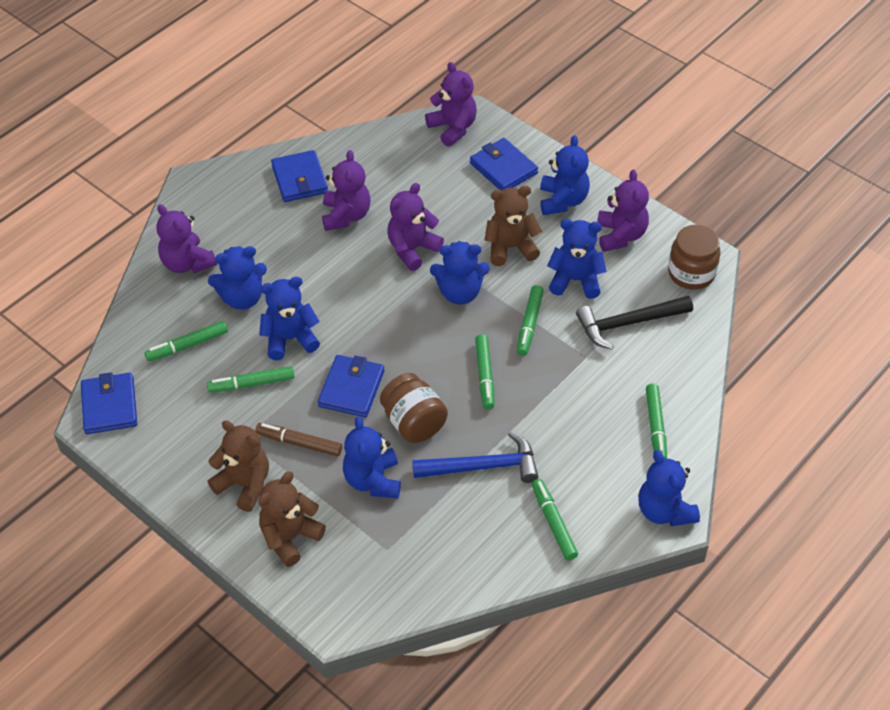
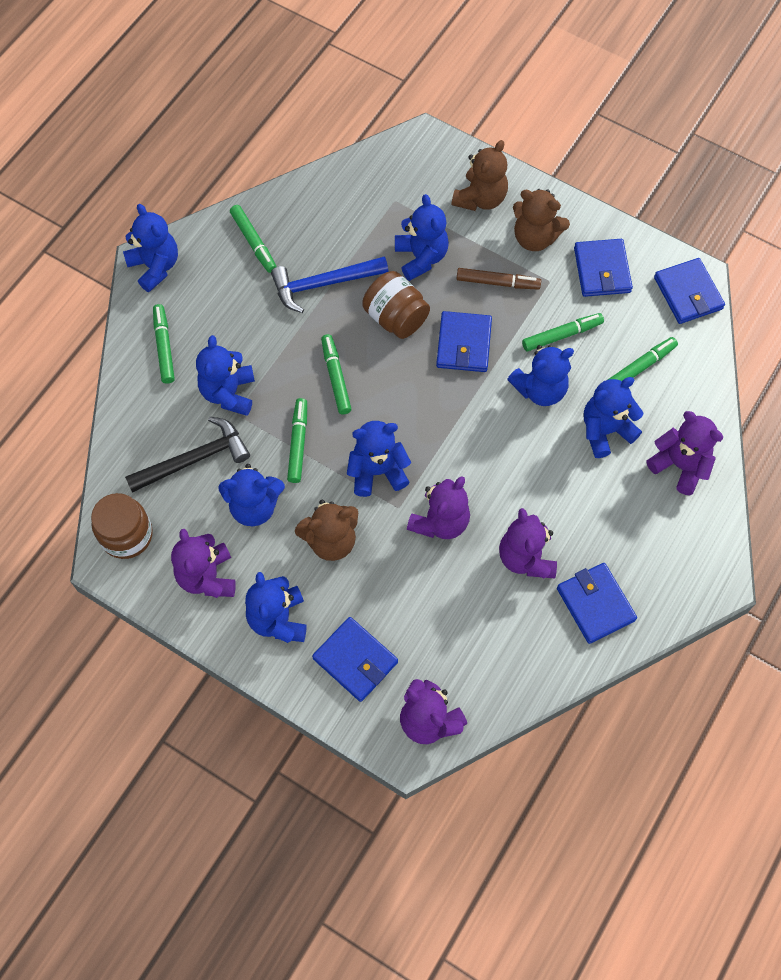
camera: 170 degrees right, 15 degrees up
none -> blue teddy bear [196,335,255,416]
none -> blue wallet [574,239,633,297]

